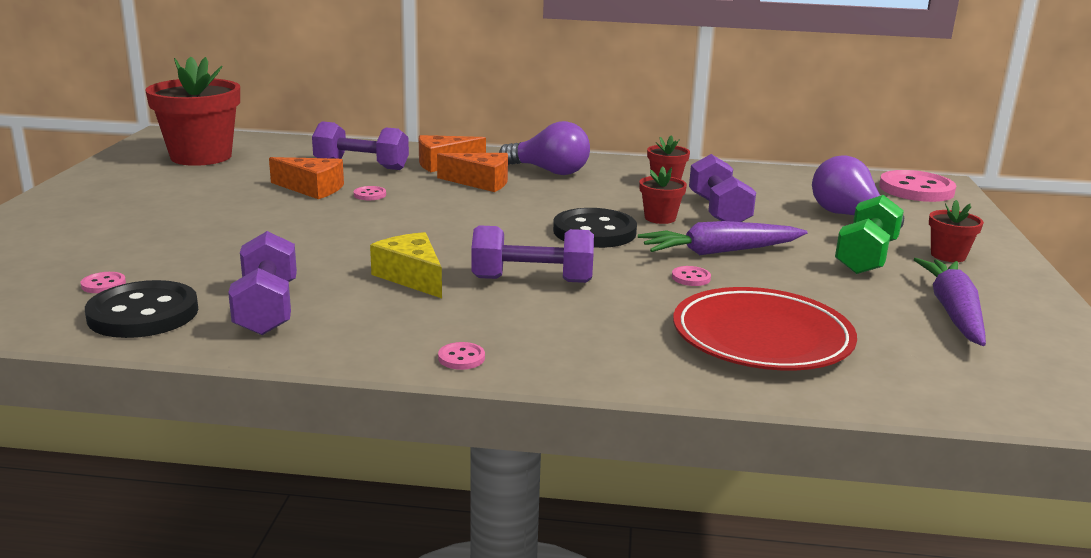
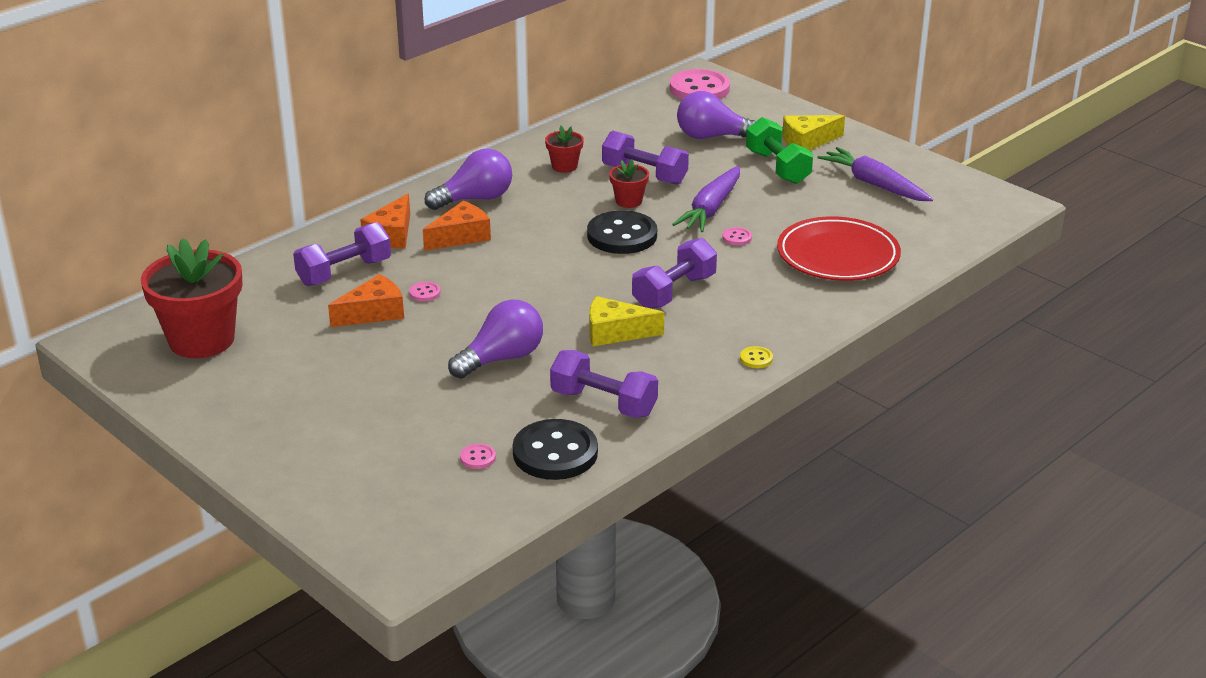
camera: 50 degrees left, 10 degrees up
pink button [438,342,485,370] -> yellow button [740,346,773,368]
red flower pot [929,200,984,262] -> yellow cheese [782,115,845,151]
none -> purple light bulb [448,300,543,379]

